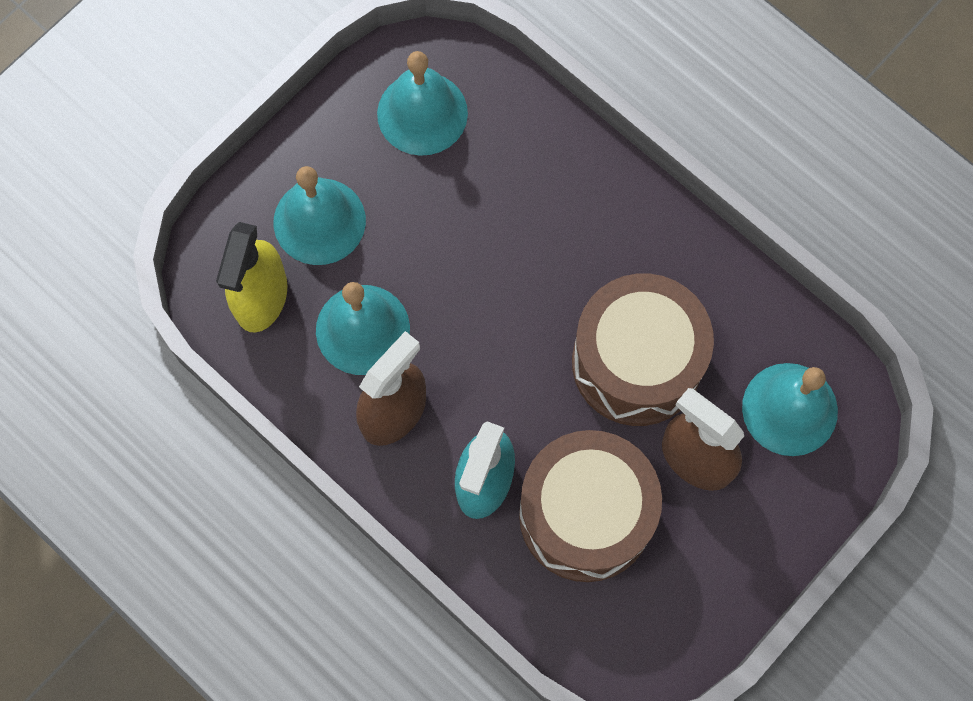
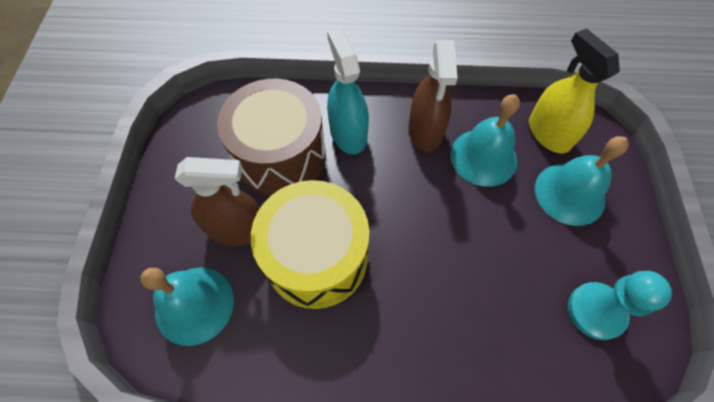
camera: 140 degrees right, 10 degrees down
turquoise bell [377,51,468,156] -> turquoise pawn [568,271,672,340]
brown drum [572,273,714,426] -> yellow drum [251,180,369,309]

